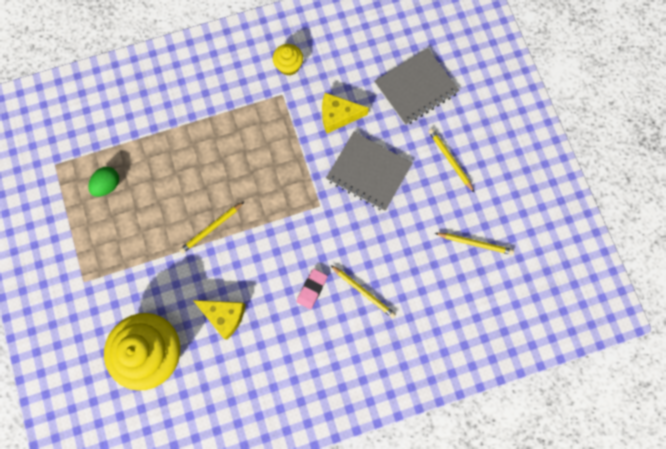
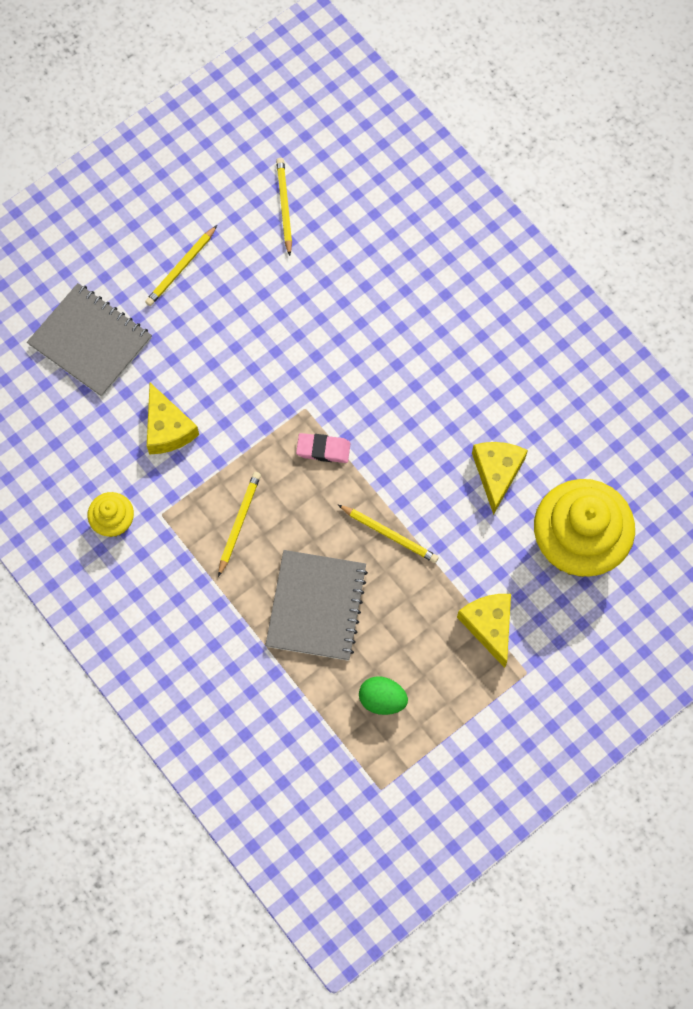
camera: 110 degrees left, 5 degrees down
pink eraser [297,269,328,309] -> pink eraser moved to [296,433,351,463]
grey notebook [326,132,412,211] -> grey notebook moved to [265,550,368,661]
yellow pencil [330,265,396,318] -> yellow pencil moved to [218,472,261,577]
none -> yellow cheese [457,594,511,668]

